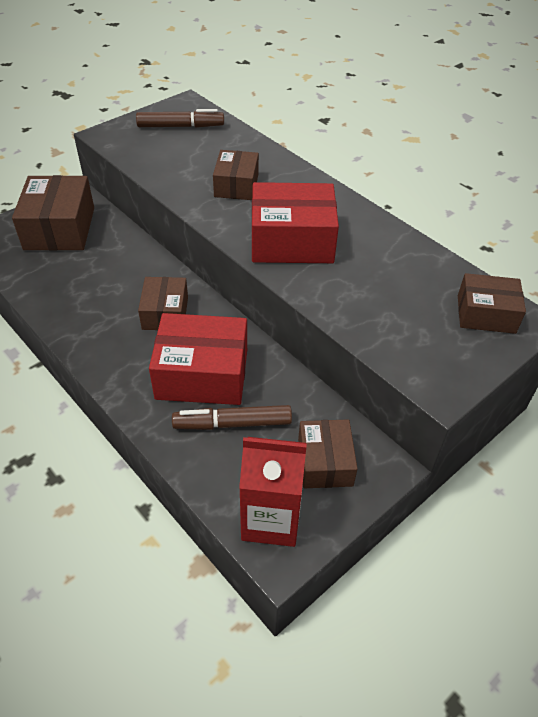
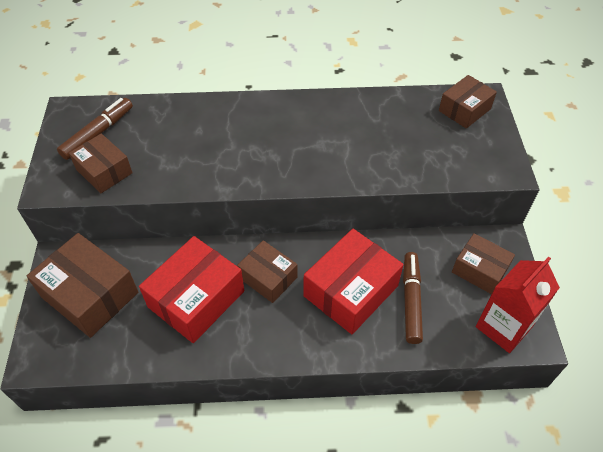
camera: 50 degrees left, 5 degrees up
brown marker [172,405,292,430] -> brown marker turned 150 degrees clockwise [403,252,423,344]
brown box [213,150,259,200] -> brown box moved to [69,134,133,193]
red box [252,182,339,263] -> red box moved to [139,236,244,343]

